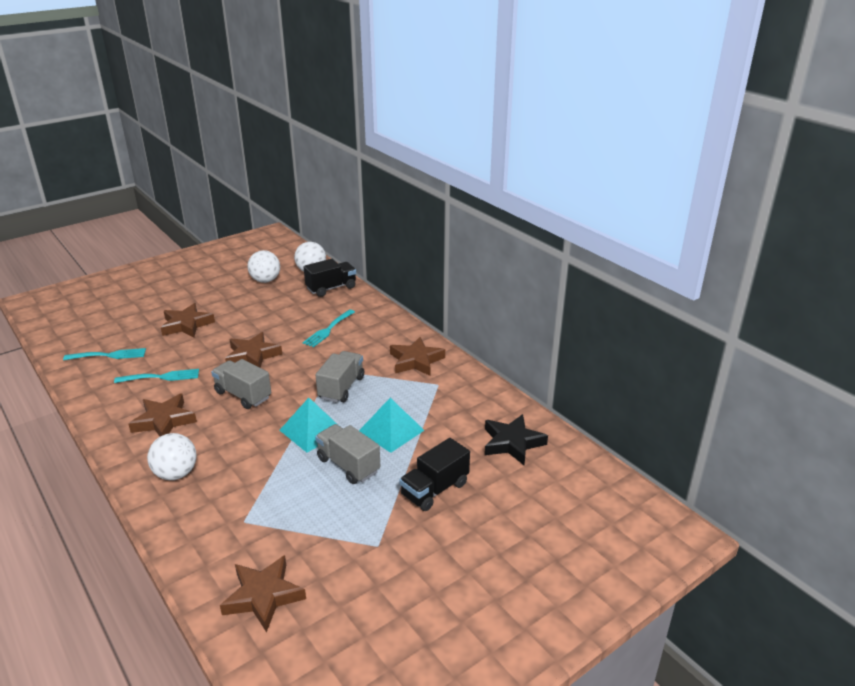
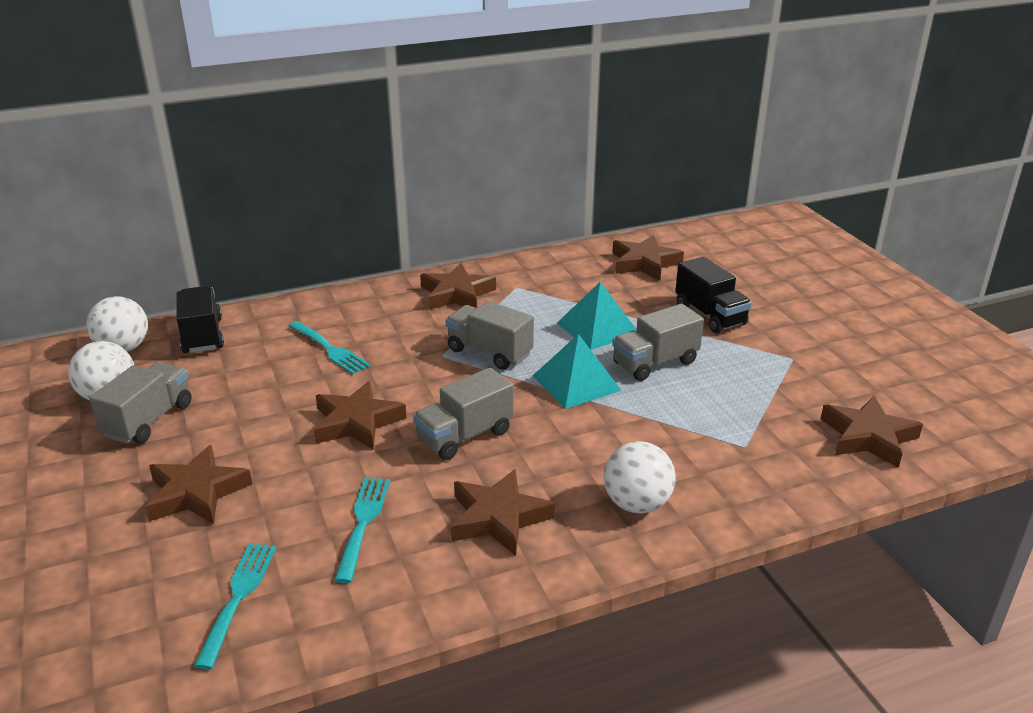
camera: 75 degrees left, 0 degrees up
black star [485,414,548,465] -> brown star [612,235,684,280]
none -> grey truck [89,362,192,444]

